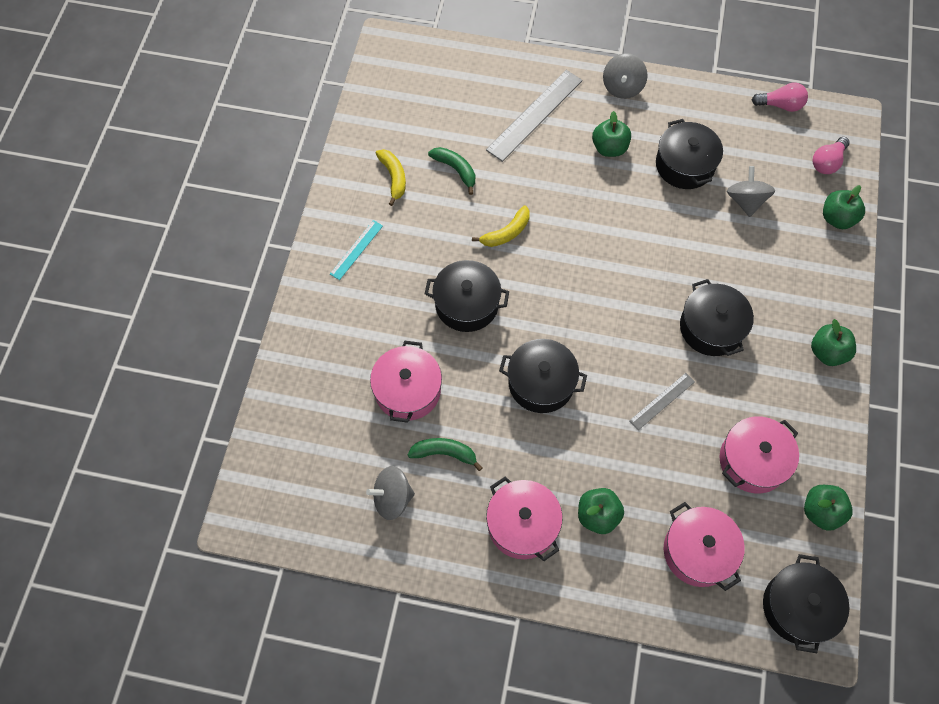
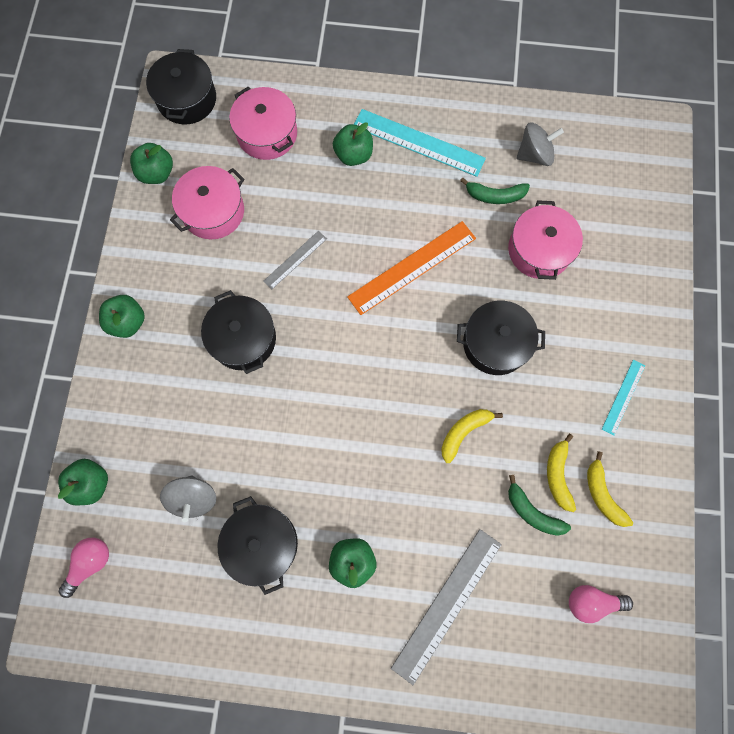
camera: 175 degrees right, 10 degrees up
pink pot [486,477,563,561] -> turquoise ruler [354,109,486,177]
black pot [499,339,587,413] -> orange ruler [347,221,476,315]
grey spinning top [603,53,648,99] -> none
pink light bulb [752,83,808,112] -> pink light bulb moved to [569,585,633,623]
none -> yellow banana [547,434,576,512]

